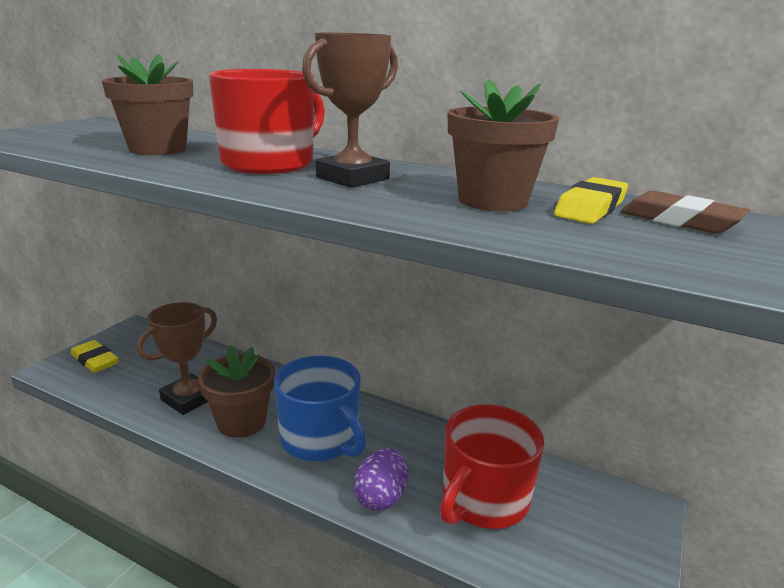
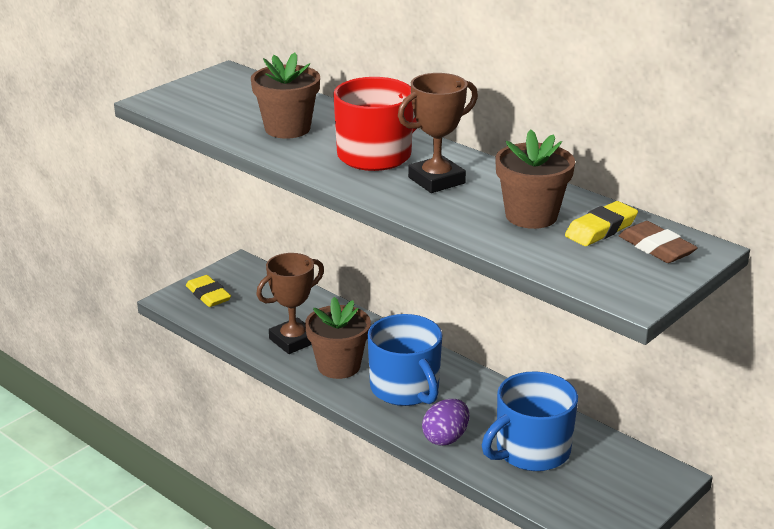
camera: 15 degrees right, 5 degrees up
red mug [440,404,544,529] -> blue mug [482,371,578,471]

